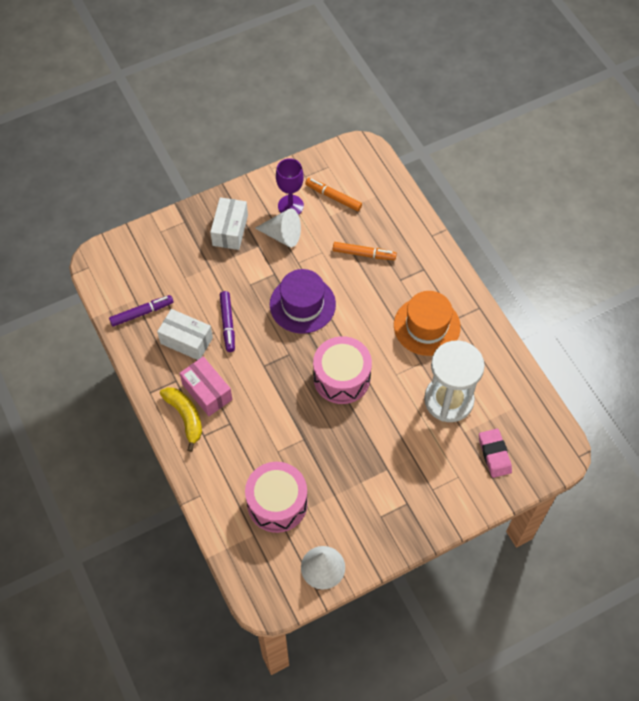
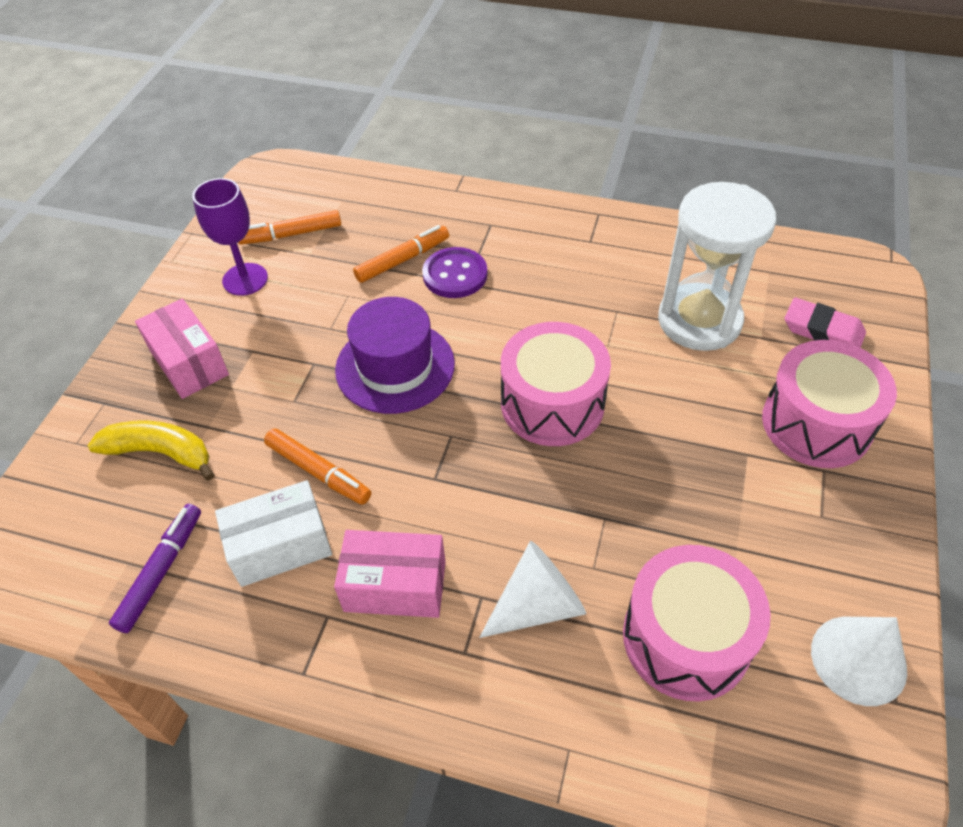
camera: 45 degrees left, 10 degrees down
yellow banana [160,387,202,452] -> yellow banana moved to [88,420,215,481]
white box [210,197,248,250] -> pink box [135,299,229,399]
purple marker [220,291,235,352] -> orange marker [264,428,371,505]
white cone [255,208,301,247] -> white cone moved to [479,541,586,638]
orange hat [394,291,461,356] -> none
none -> purple button [422,247,487,298]
none -> pink drum [762,340,897,468]

